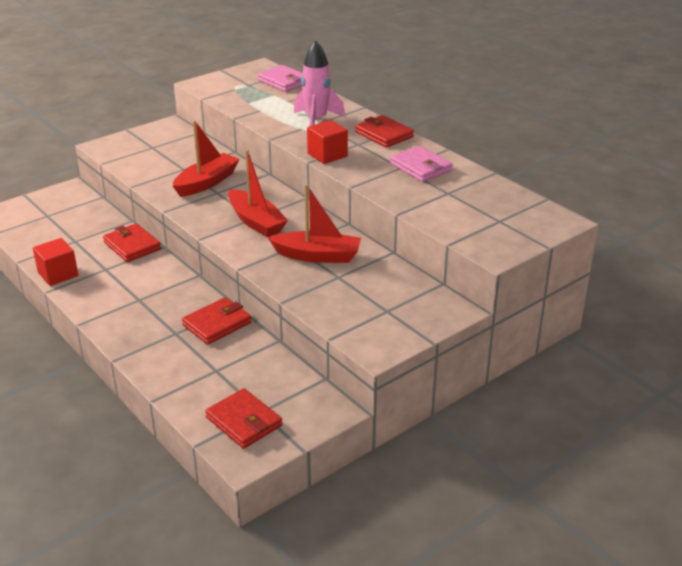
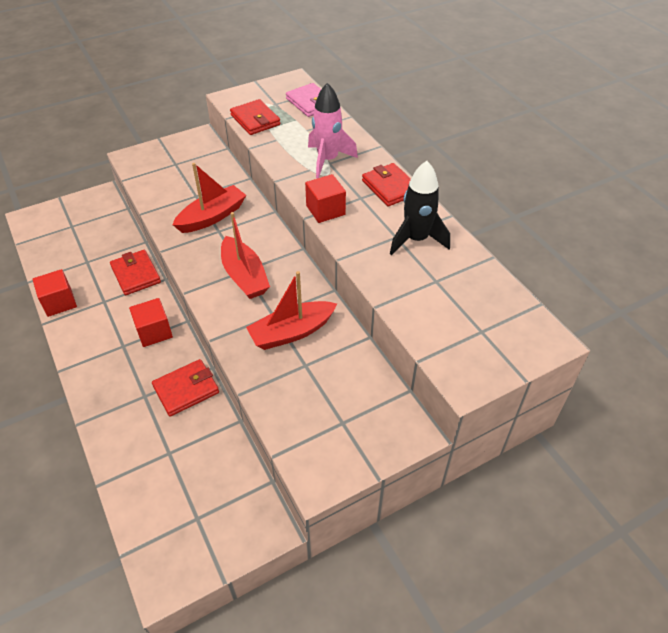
camera: 10 degrees right, 15 degrees up
red wallet [205,388,282,449] -> red wallet moved to [230,99,280,135]
red boat [268,184,361,263] -> red boat turned 135 degrees clockwise [246,271,337,350]
pink wallet [390,146,453,182] -> black rocket [390,161,450,255]
none -> red cube [129,298,173,347]

